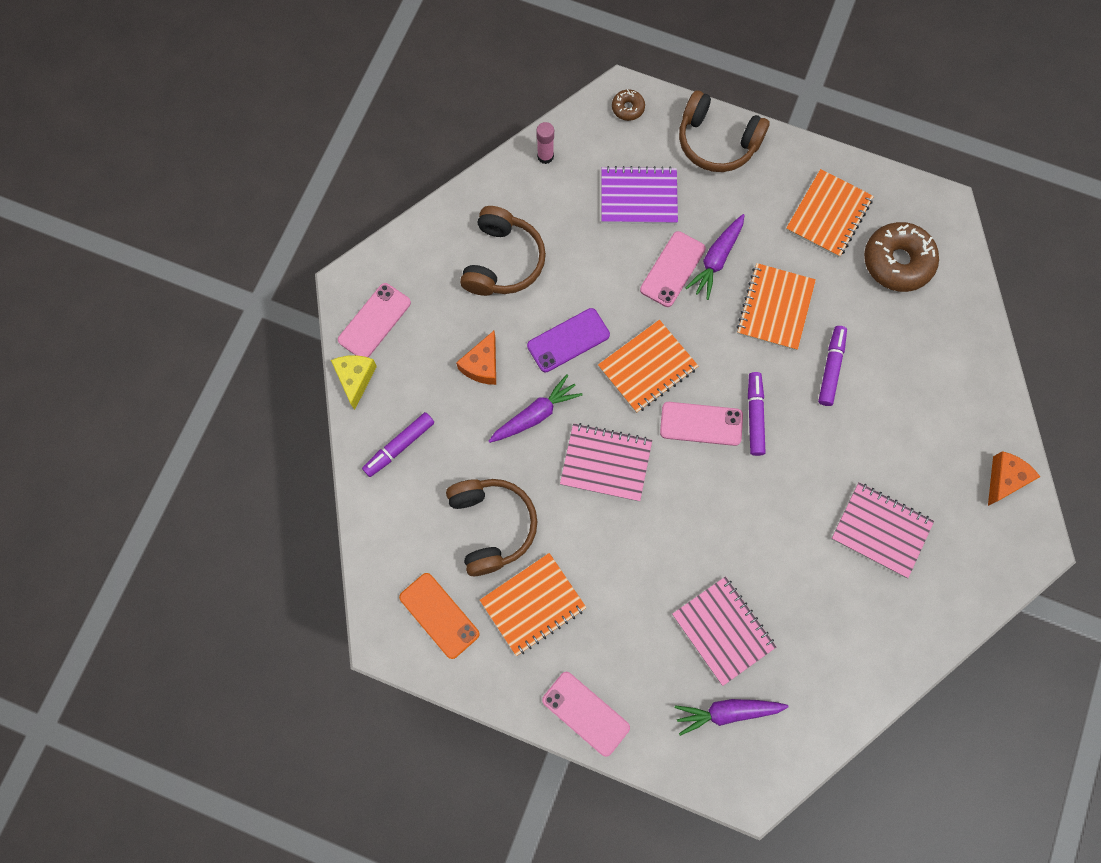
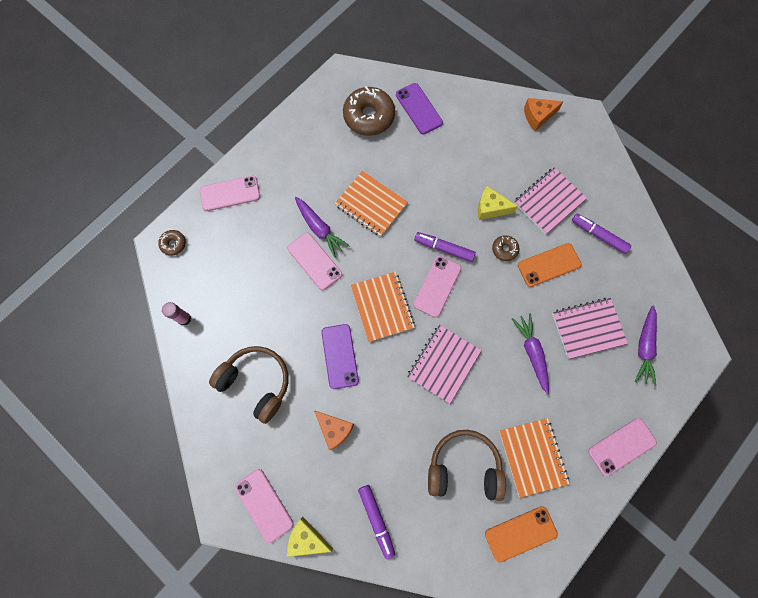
camera: 70 degrees left, 0 degrees up
purple carrot [489,374,583,443] -> purple carrot moved to [512,313,549,394]
purple notebook [602,166,678,224] -> none
brown headphones [679,90,770,172] -> pink phone [200,176,260,211]
orange notebook [786,169,874,258] -> none
purple marker [818,326,847,406] -> purple marker moved to [572,213,632,254]
orange cheese [988,451,1040,506] -> orange cheese turned 75 degrees counterclockwise [524,98,564,131]
none -> purple phone [396,83,443,134]
none -> yellow cheese [478,186,518,220]
none -> brown donut [492,235,519,261]
none -> orange phone [518,243,582,287]

